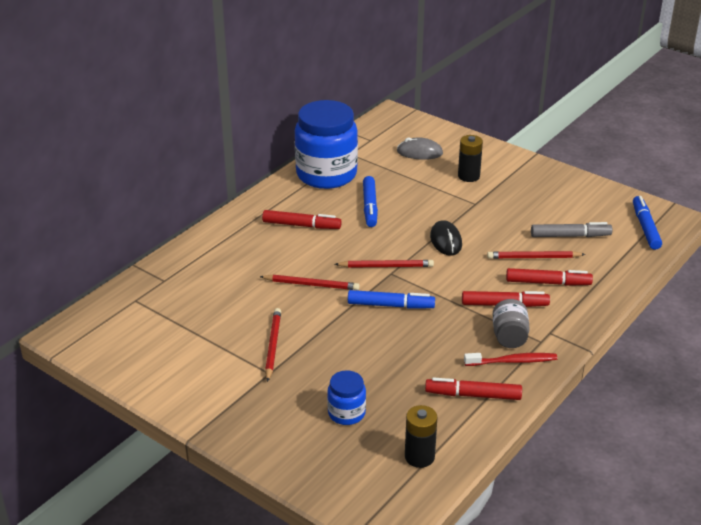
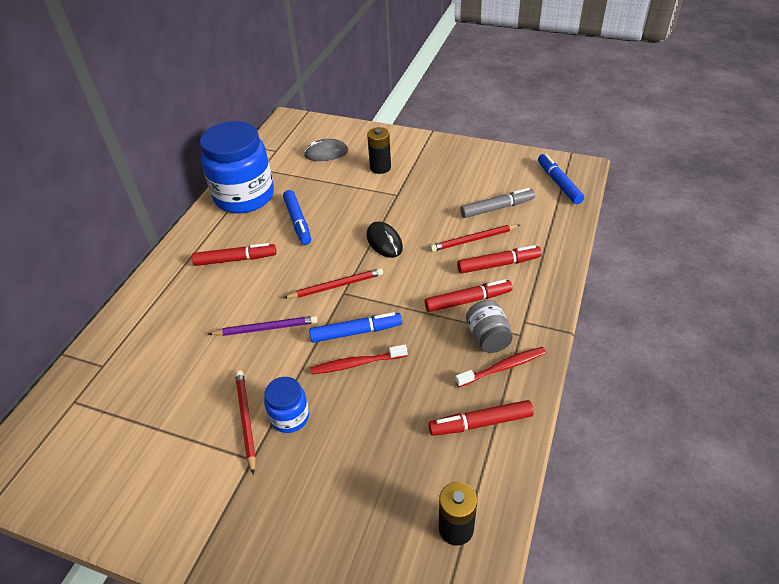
camera: 15 degrees left, 10 degrees up
red pencil [260,275,359,290] -> purple pencil [209,316,317,336]
blue jar [327,370,366,425] -> blue jar moved to [264,377,309,433]
none -> red toothbrush [310,344,407,374]

